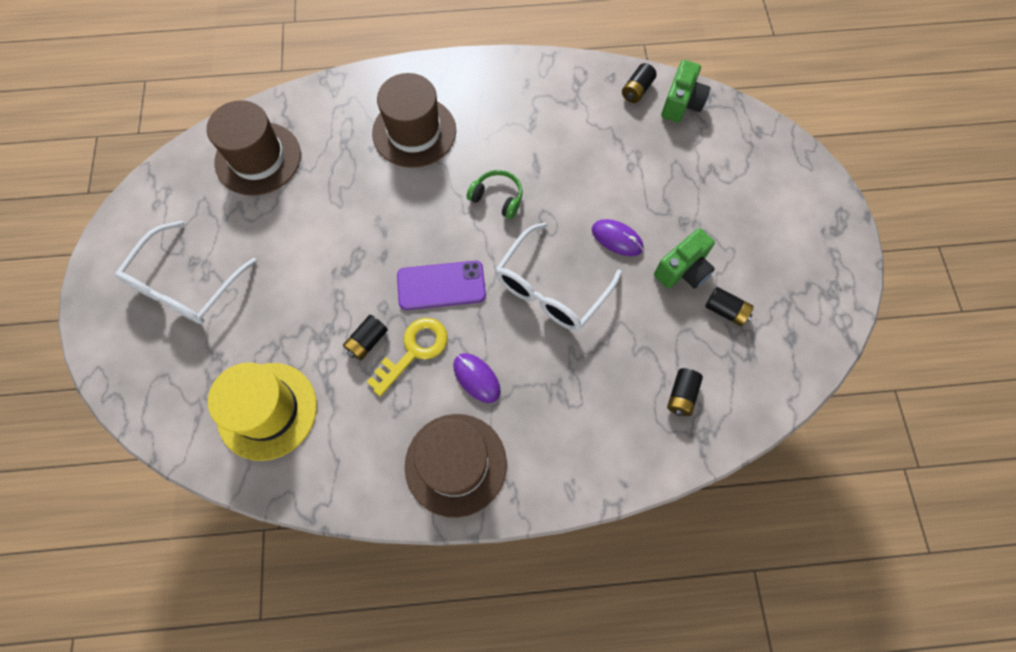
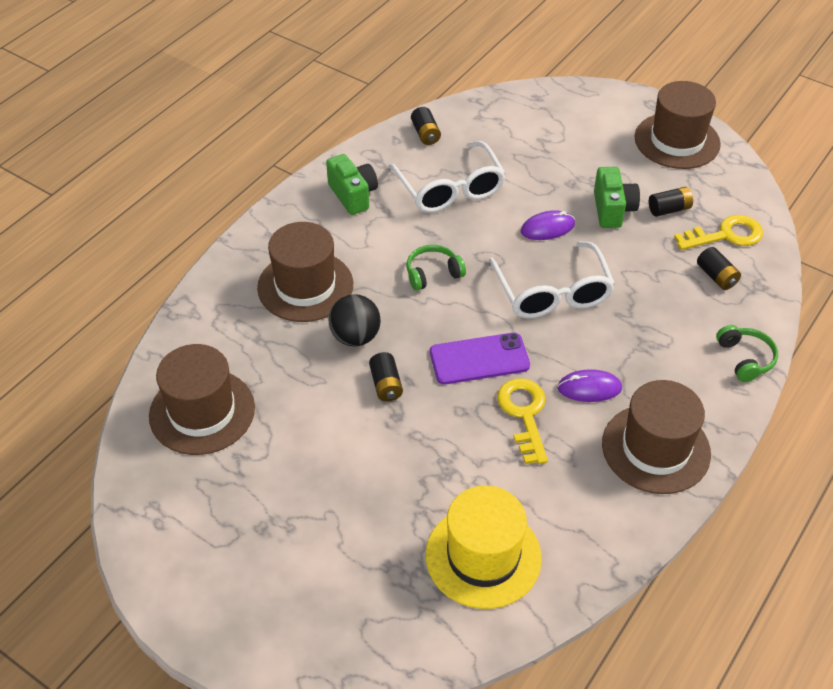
camera: 50 degrees left, 20 degrees down
white glasses [115,221,257,324] -> white glasses moved to [388,141,506,213]
black battery [343,315,388,360] -> black battery moved to [369,352,403,402]
purple phone [397,261,486,310] -> purple phone turned 45 degrees clockwise [430,333,530,384]
green camera [661,60,710,123] -> green camera moved to [326,154,378,215]
none -> black ball [329,294,381,346]
none -> brown hat [634,81,721,169]
none -> yellow key [674,215,763,250]
none -> green headphones [716,325,778,382]

